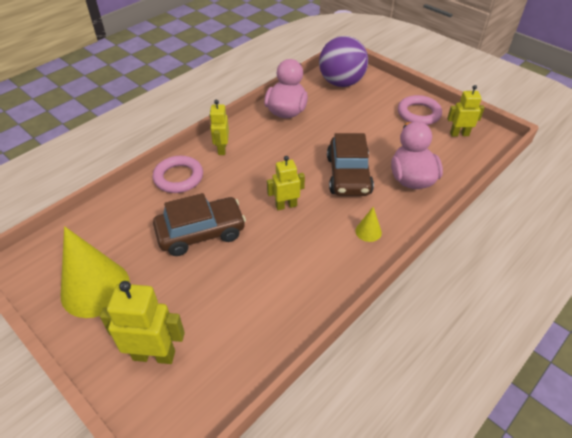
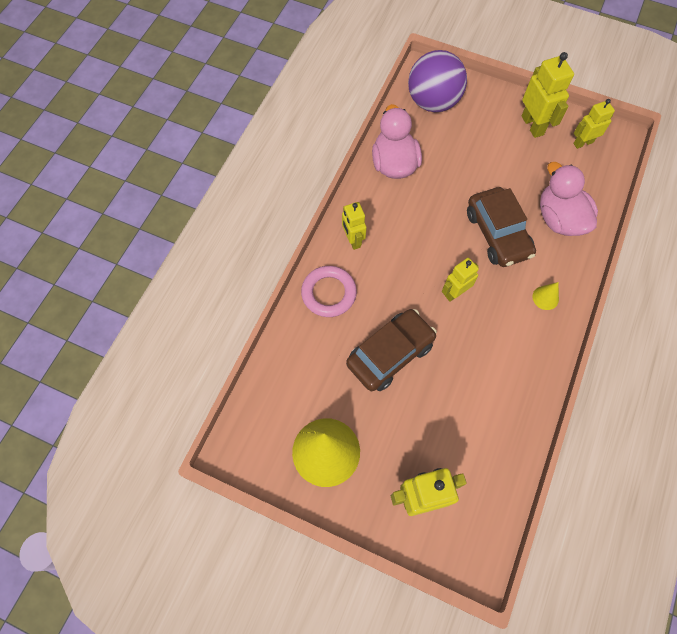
camera: 20 degrees left, 20 degrees up
pink ring [398,95,442,125] -> yellow robot [522,52,574,138]

